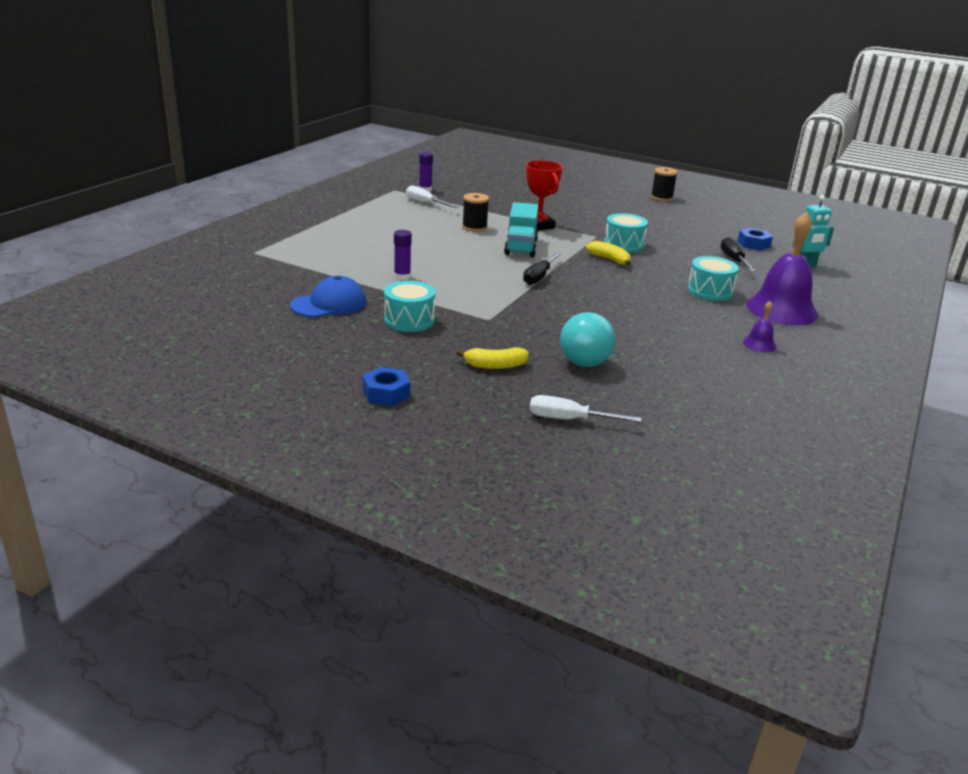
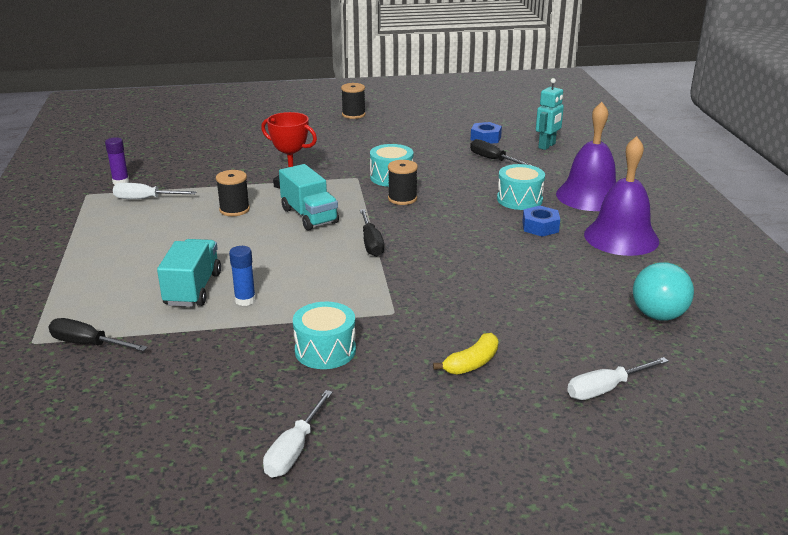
camera: 35 degrees left, 0 degrees up
blue cap [290,276,367,317] -> none
blue nut [363,367,410,406] -> blue nut moved to [522,206,560,237]
purple glue stick [394,230,412,280] -> blue glue stick [229,246,256,306]
turquoise ball [560,312,615,367] -> turquoise ball moved to [633,262,694,321]
yellow banana [586,241,631,266] -> black spool [388,160,418,205]
purple bell [743,301,776,352] -> purple bell [584,136,659,256], size x2.31
none -> black screwdriver [49,318,148,351]
none -> turquoise truck [157,239,221,307]
none -> white screwdriver [263,390,333,477]

